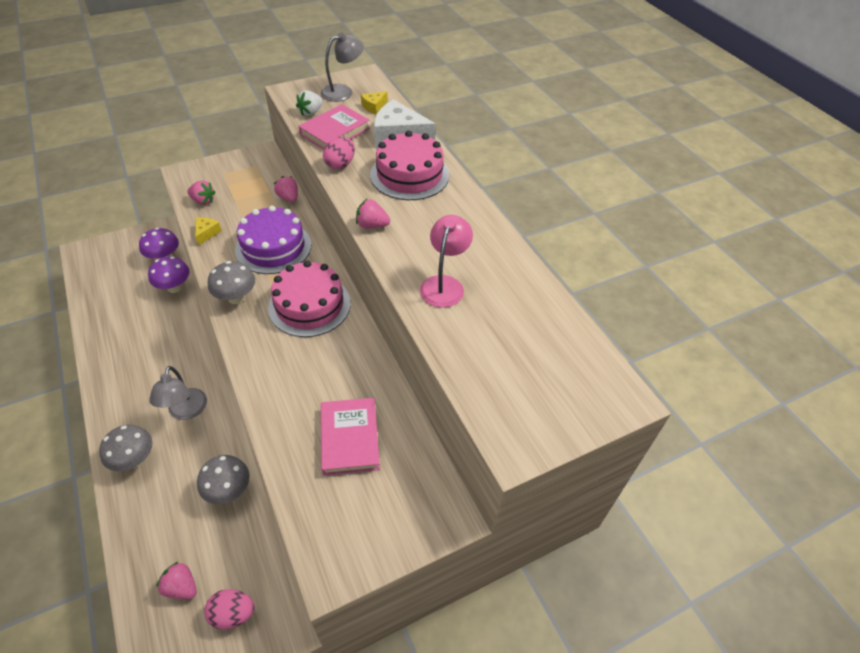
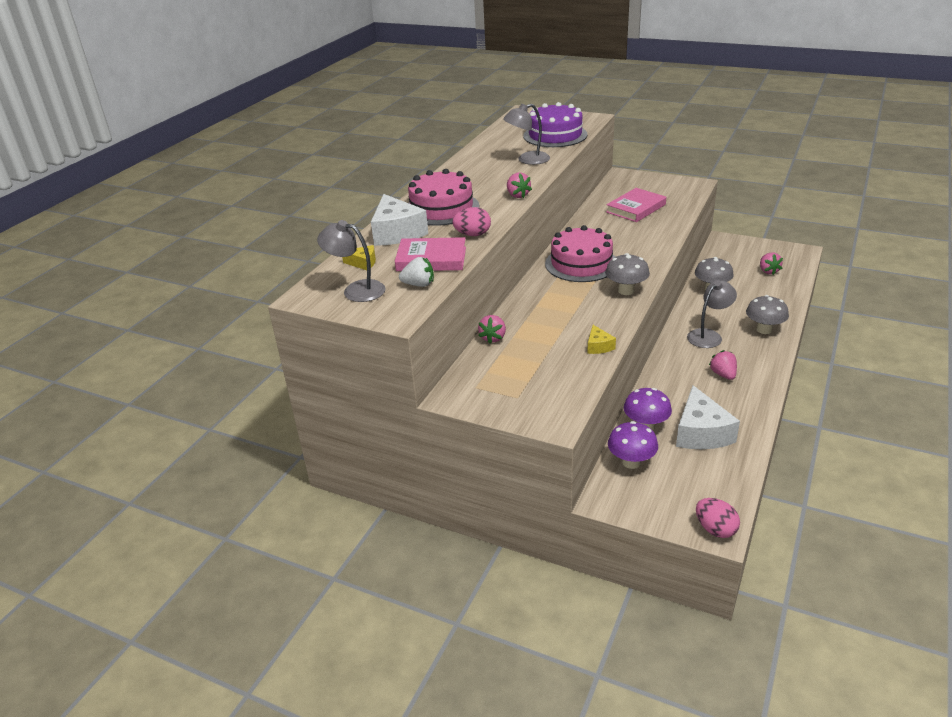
camera: 125 degrees left, 15 degrees down
pink strawberry [187,180,215,205] -> pink strawberry moved to [709,350,737,380]
yellow cheese [195,217,222,246] -> yellow cheese turned 75 degrees counterclockwise [587,325,616,354]
pink egg [204,589,255,629] -> pink egg moved to [696,498,740,538]
purple cake [235,206,311,274] -> purple cake moved to [523,102,588,147]
pink lamp [420,215,473,308] -> grey lamp [503,104,550,165]
none -> white cheese [676,385,740,449]

